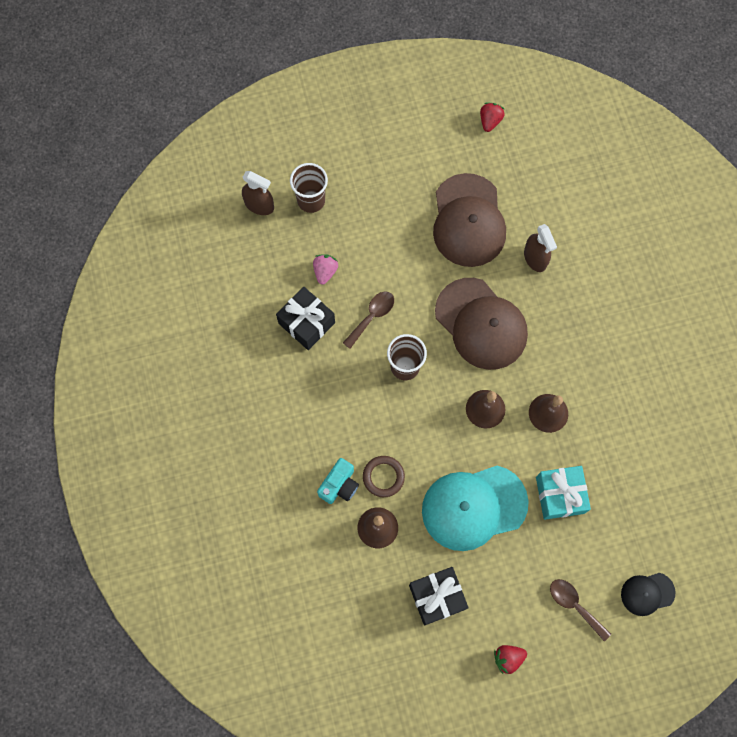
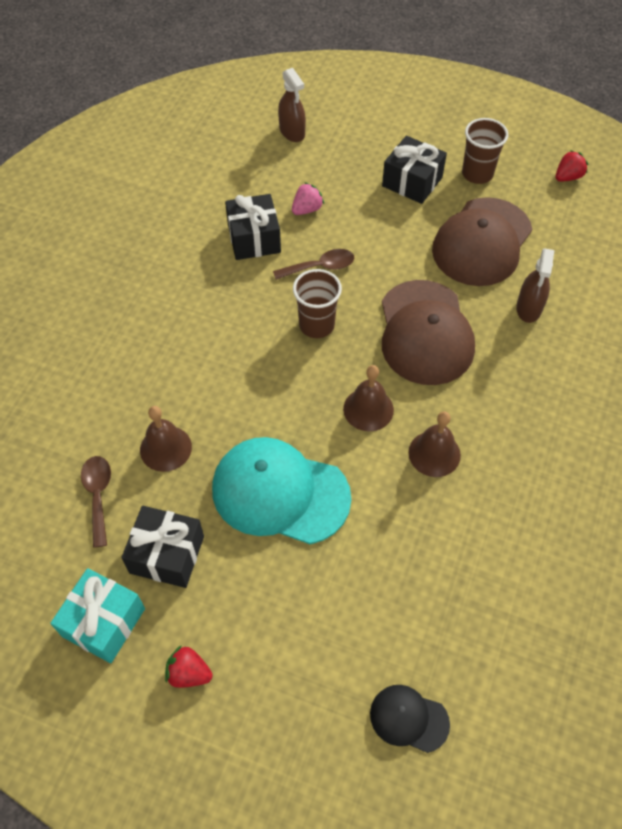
camera: 35 degrees right, 15 degrees down
brown cup [290,163,328,213] -> brown cup moved to [462,118,508,184]
turquoise camera [317,458,359,504] -> none
brown ring [363,456,405,497] -> none
turquoise gift [536,466,591,520] -> turquoise gift moved to [50,568,145,663]
brown spoon [550,579,611,641] -> brown spoon moved to [81,456,111,548]
none -> black gift [382,136,447,204]

